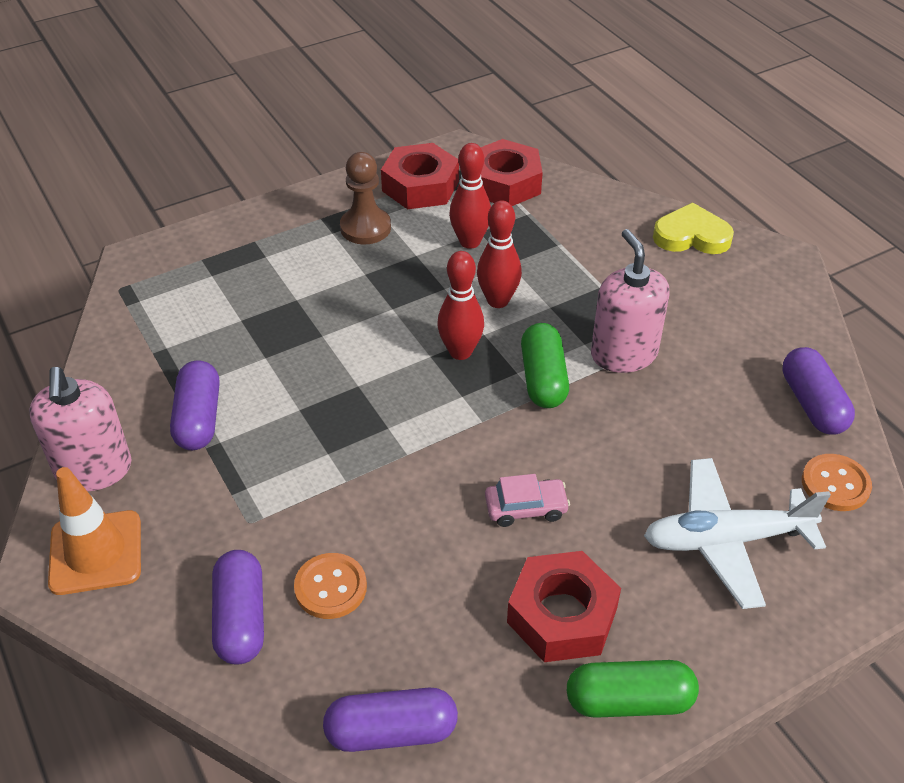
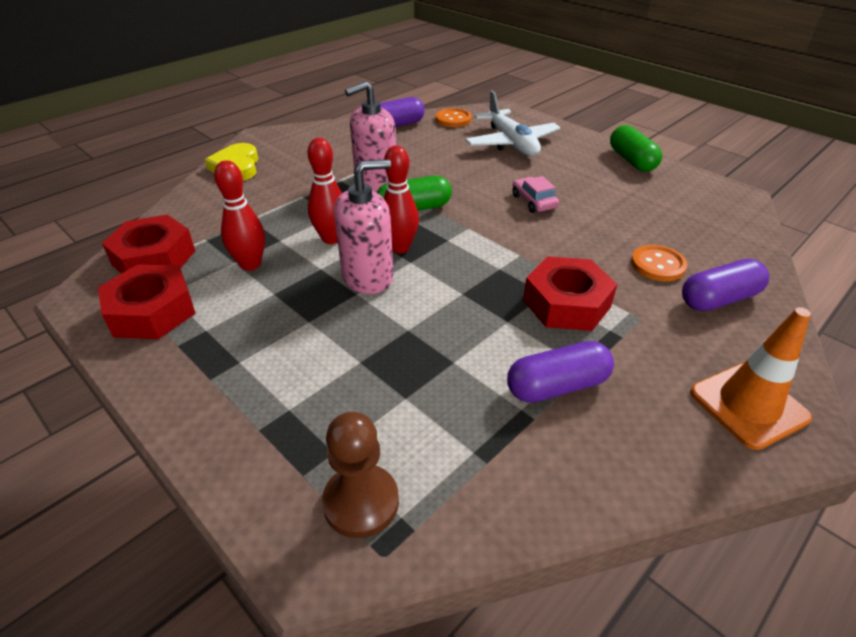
camera: 105 degrees left, 5 degrees down
pink soap dispenser [29,367,132,491] -> pink soap dispenser moved to [334,159,393,294]
purple capsule [323,688,458,752] -> none
brown pawn [340,152,391,244] -> brown pawn moved to [322,412,399,538]
red nut [507,551,621,662] -> red nut moved to [523,256,617,331]

